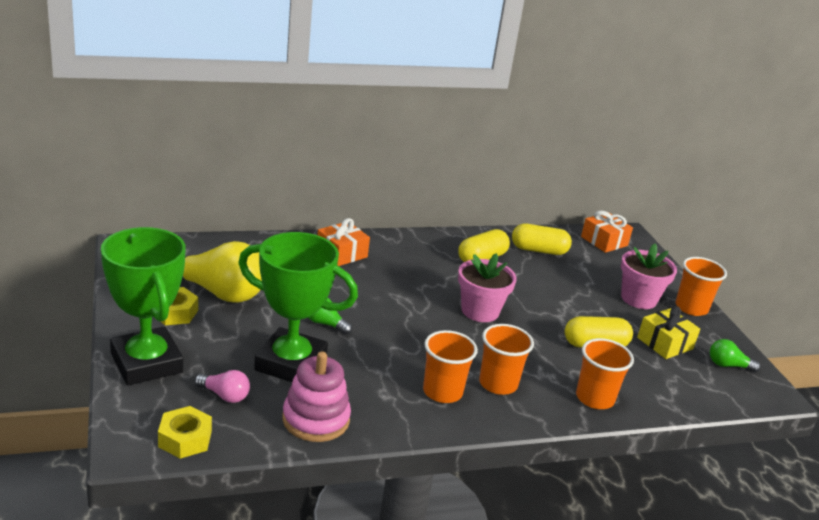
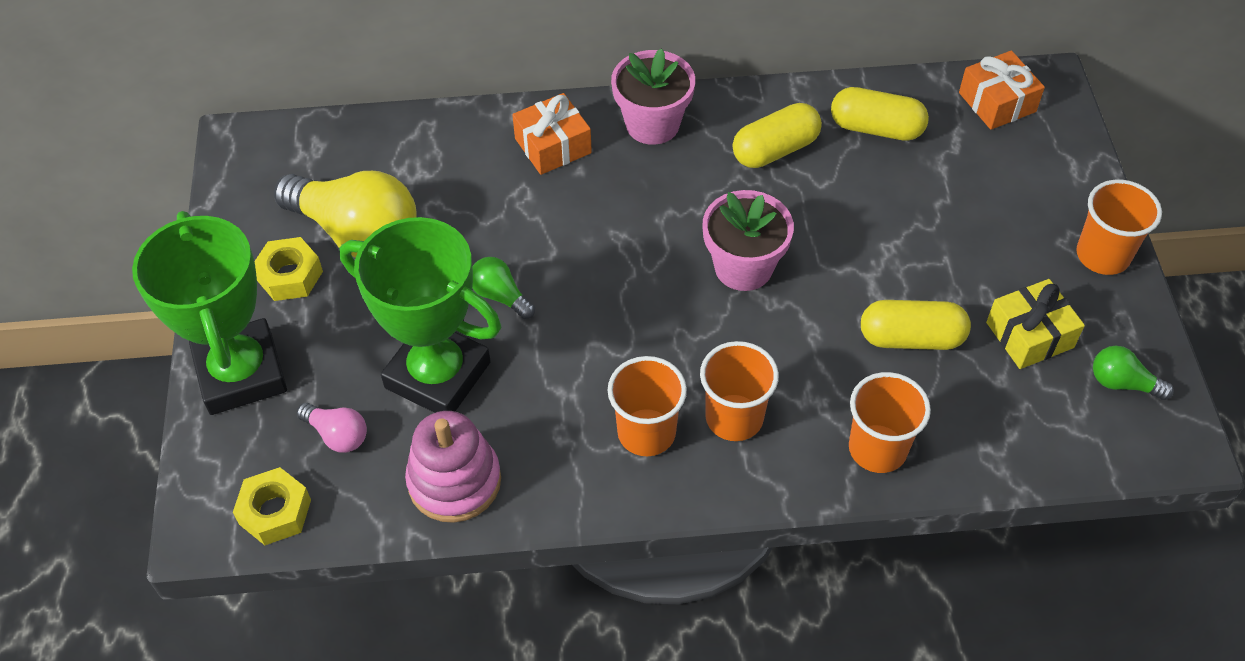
camera: 15 degrees right, 25 degrees up
pink flower pot [621,243,677,309] -> pink flower pot moved to [611,49,695,145]

